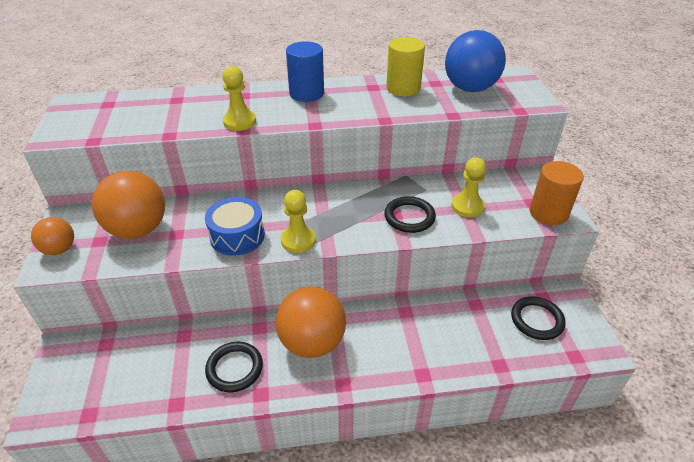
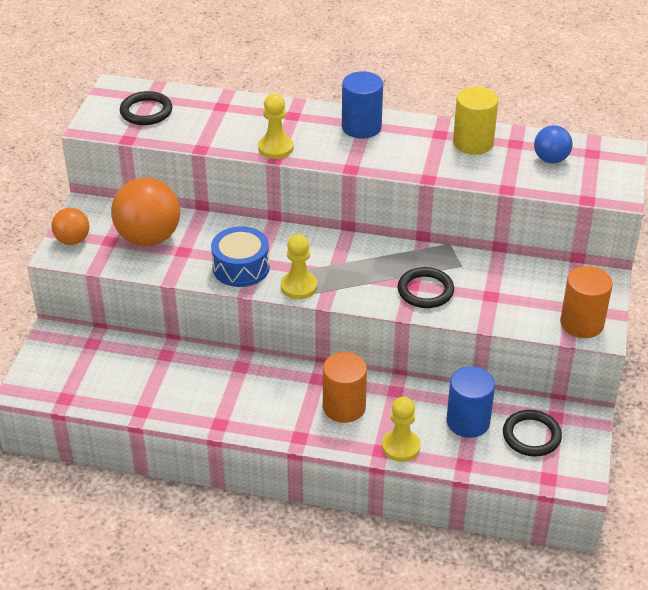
camera: 20 degrees right, 0 degrees up
black ring [205,342,263,392] -> black ring moved to [120,91,172,125]
orange ball [275,286,346,358] -> none
blue ball [445,30,506,92] -> blue ball [534,125,572,164], size x0.55
yellow pawn [451,157,486,217] -> yellow pawn moved to [382,397,421,462]
none -> orange cylinder [323,352,367,423]
none -> blue cylinder [447,366,495,438]

